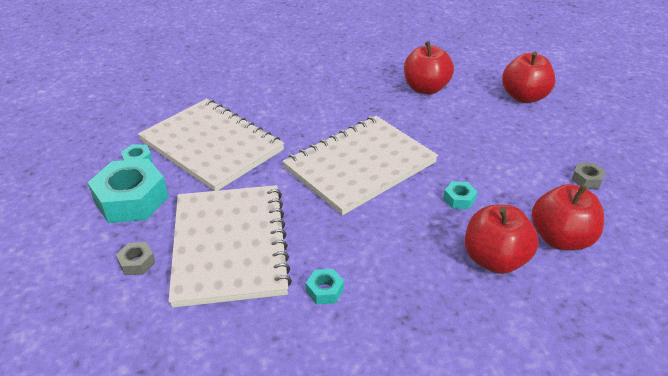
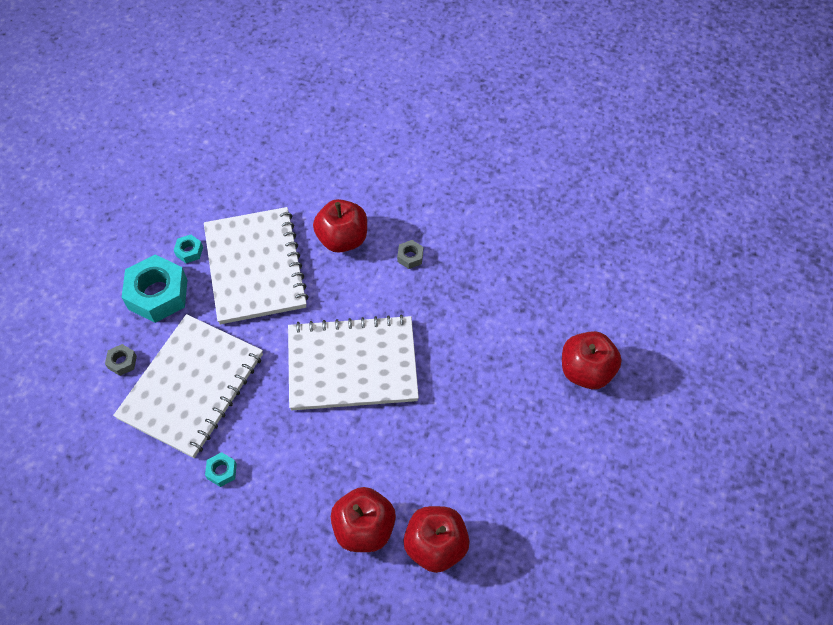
camera: 35 degrees right, 20 degrees up
red apple [404,41,454,94] -> red apple moved to [313,199,367,253]
turquoise nut [443,181,478,210] -> none
grey nut [572,163,606,189] -> grey nut moved to [397,240,423,269]

